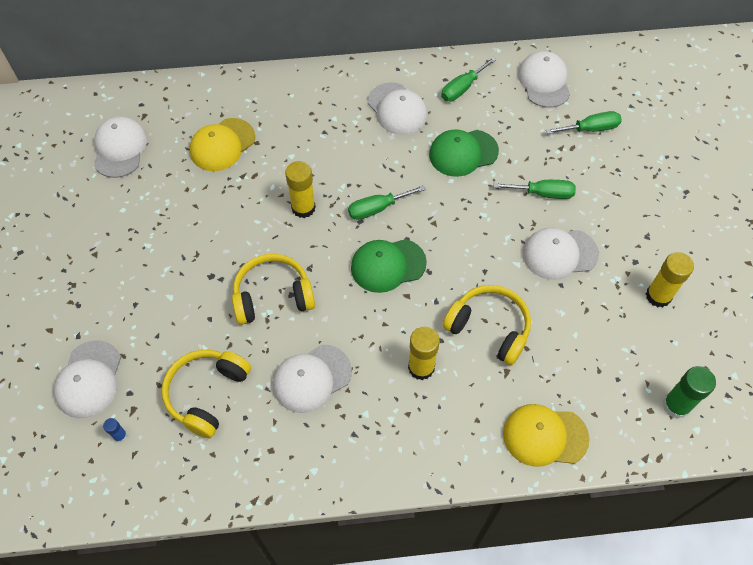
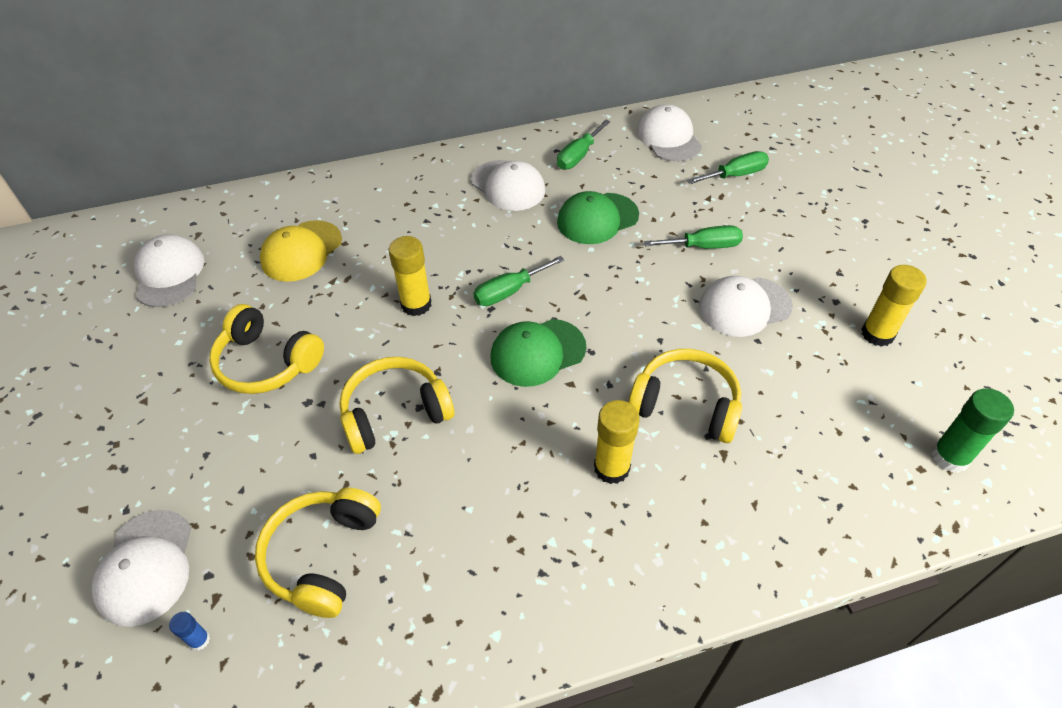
camera: 10 degrees left, 10 degrees down
white cap [273,345,352,413] -> none
yellow cap [503,404,590,467] -> none
none -> yellow headphones [209,304,324,394]

